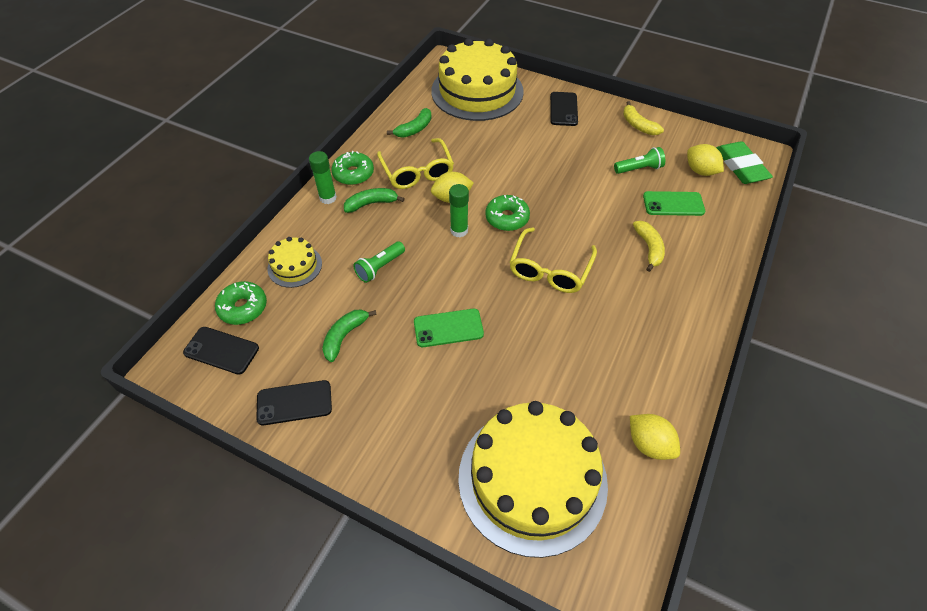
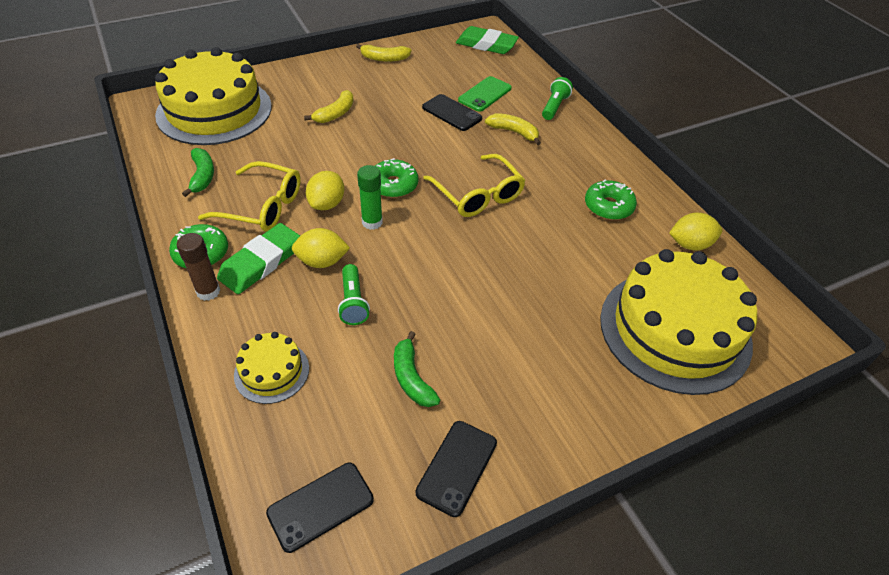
camera: 55 degrees left, 5 degrees down
green donut [215,281,267,325] -> green donut moved to [585,179,637,220]
green glue stick [309,151,337,204] -> brown glue stick [177,233,220,301]
green banana [344,188,405,213] -> green eraser [217,223,300,294]
green phone [414,309,484,347] -> none
black phone [550,92,578,126] -> black phone moved to [422,94,482,131]
green flashlight [614,147,665,174] -> green flashlight moved to [542,77,573,120]
yellow lemon [687,144,724,176] -> yellow lemon moved to [292,228,350,268]
none -> yellow banana [304,90,354,123]

